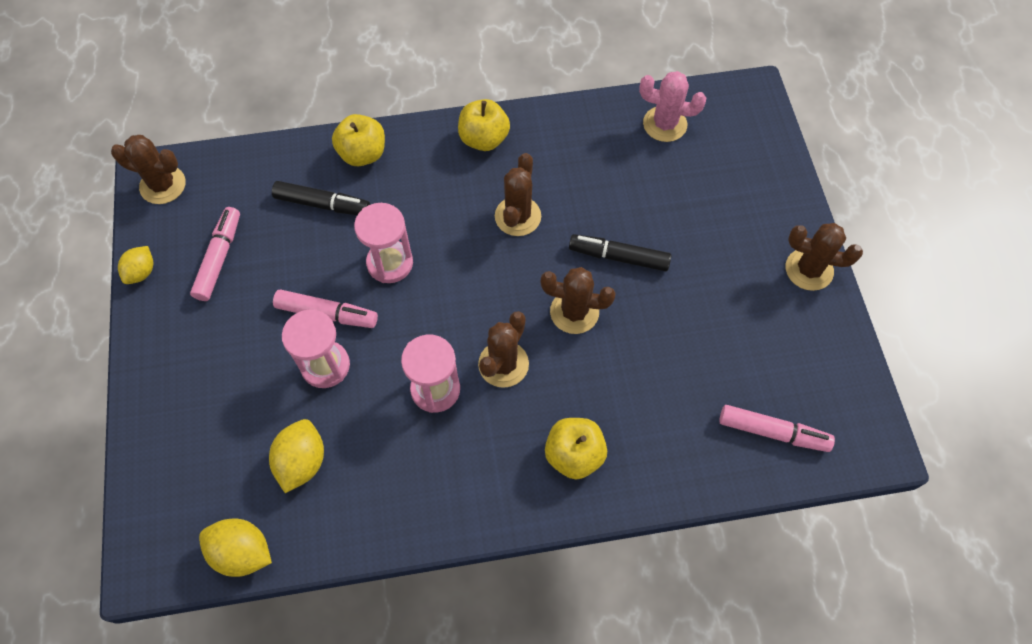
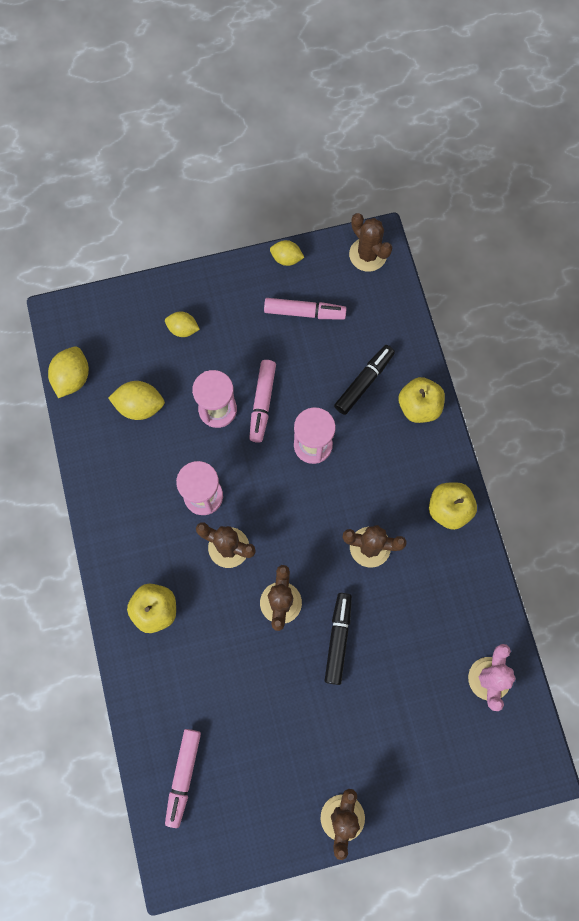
camera: 85 degrees right, 10 degrees up
brown cactus [111,135,186,204] -> brown cactus turned 45 degrees counterclockwise [349,213,392,272]
black marker [272,181,370,215] -> black marker turned 150 degrees counterclockwise [334,345,395,415]
none -> yellow lemon [165,312,200,337]

